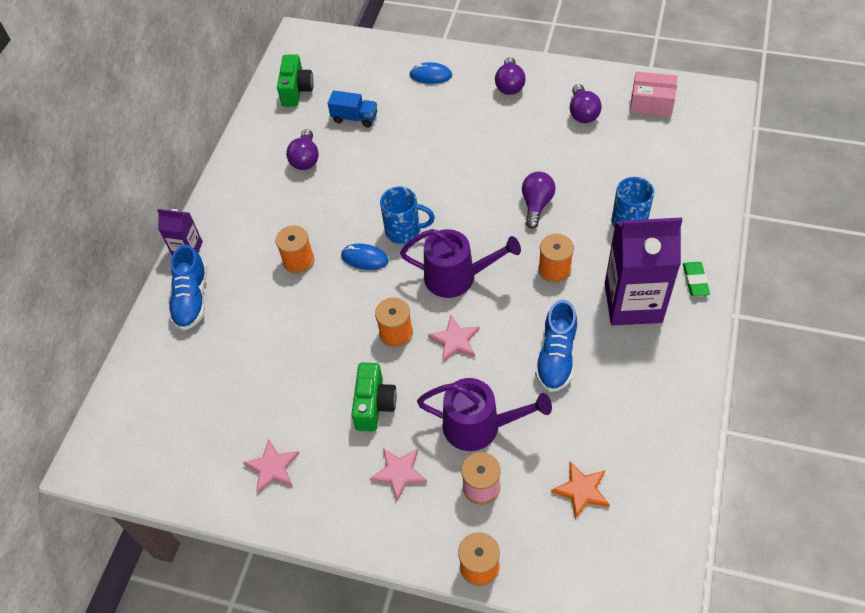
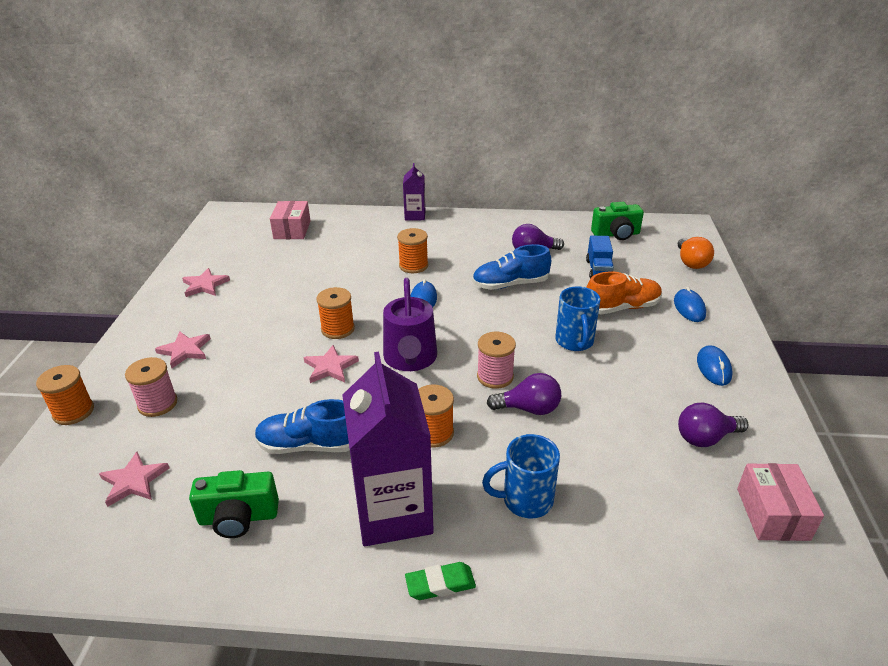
camera: 75 degrees right, 20 degrees down
blue shoe [168,245,207,331] -> blue shoe moved to [472,244,551,290]
green camera [351,363,397,431] -> green camera moved to [189,470,279,538]
blue mug [380,187,435,244] -> blue mug moved to [555,286,601,351]
purple watering can [417,378,552,451] -> none
purple light bulb [495,57,526,95] -> blue mouse [697,345,733,386]
orange star [551,462,610,519] -> pink star [99,452,170,507]
none -> pink box [270,201,311,239]
none -> pink spool [477,332,516,389]
none -> orange shoe [586,271,662,315]
none -> orange light bulb [678,237,714,269]

